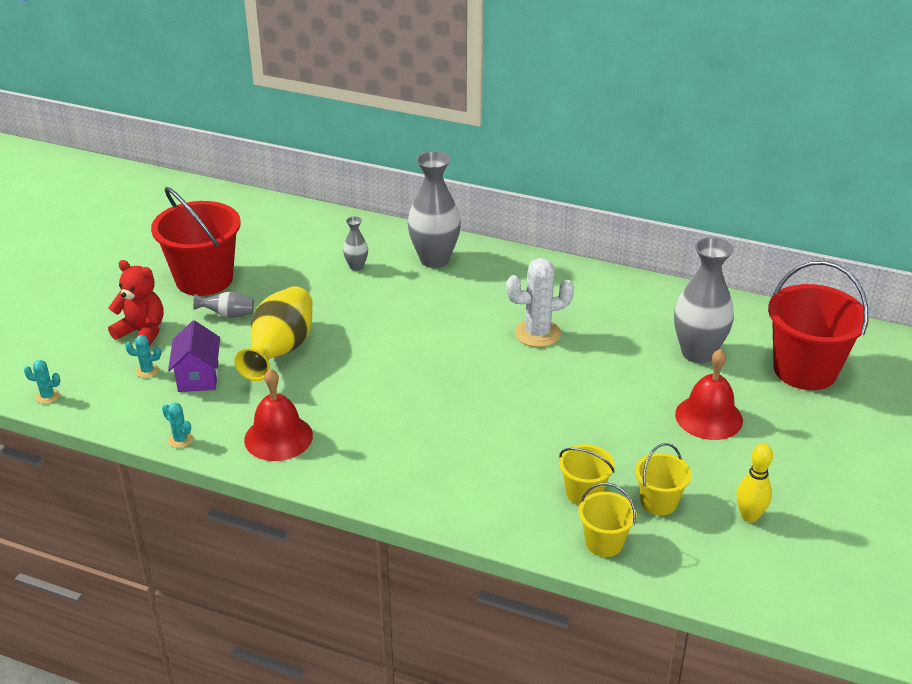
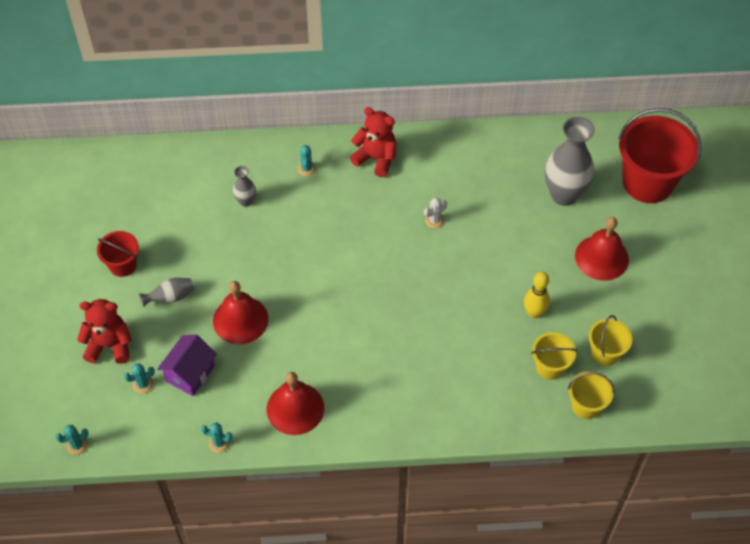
camera: 25 degrees left, 20 degrees up
red bucket [151,187,241,296] -> red bucket [97,231,139,277], size x0.51
purple house [168,320,220,392] -> purple house turned 60 degrees clockwise [157,334,217,396]
yellow vase [234,286,312,381] -> red bell [213,281,268,344]
grey vase [408,151,461,268] -> turquoise cactus [298,145,316,176]
white cactus [506,258,574,347] -> white cactus [424,197,447,228], size x0.48
yellow bowling pin [737,443,773,522] -> yellow bowling pin moved to [524,272,550,318]
none -> red teddy bear [350,107,396,177]

